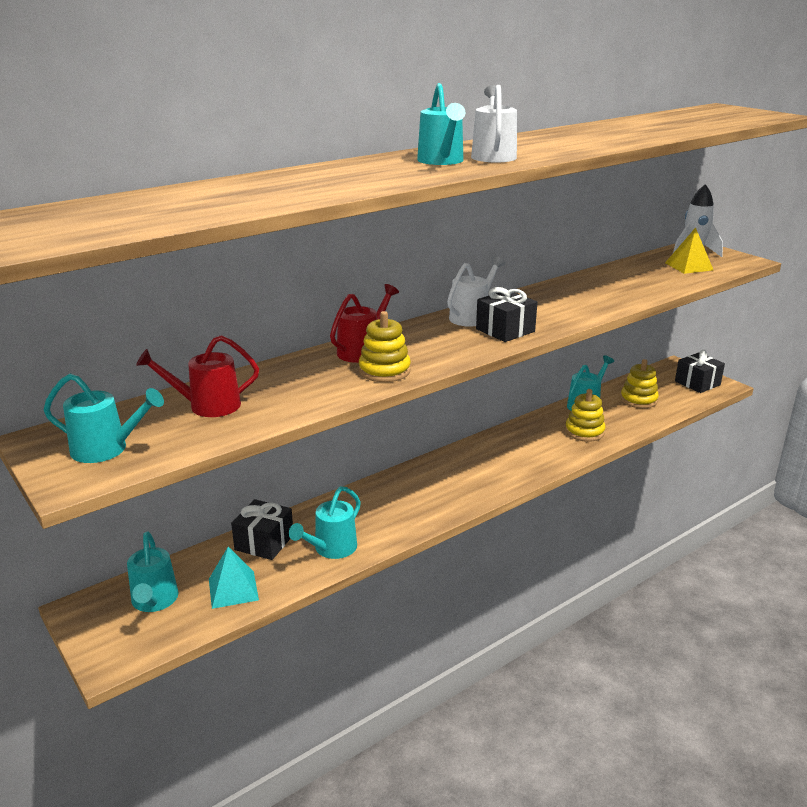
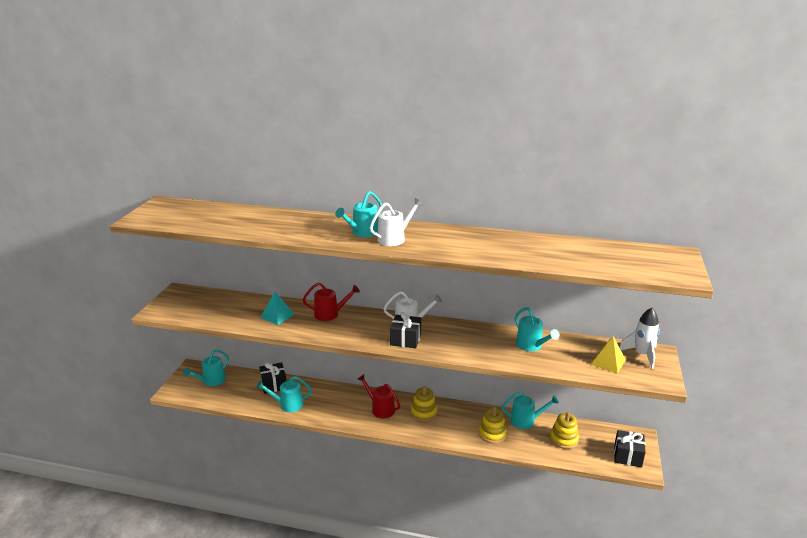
camera: 50 degrees right, 0 degrees up
turquoise watering can [43,374,164,463] -> turquoise watering can moved to [515,307,559,351]
red watering can [136,335,259,417] -> red watering can moved to [358,374,400,418]
turquoise pyramid [209,547,259,609] -> turquoise pyramid moved to [260,292,295,325]
yellow stacking toy [359,311,411,382] -> yellow stacking toy moved to [411,386,437,421]

